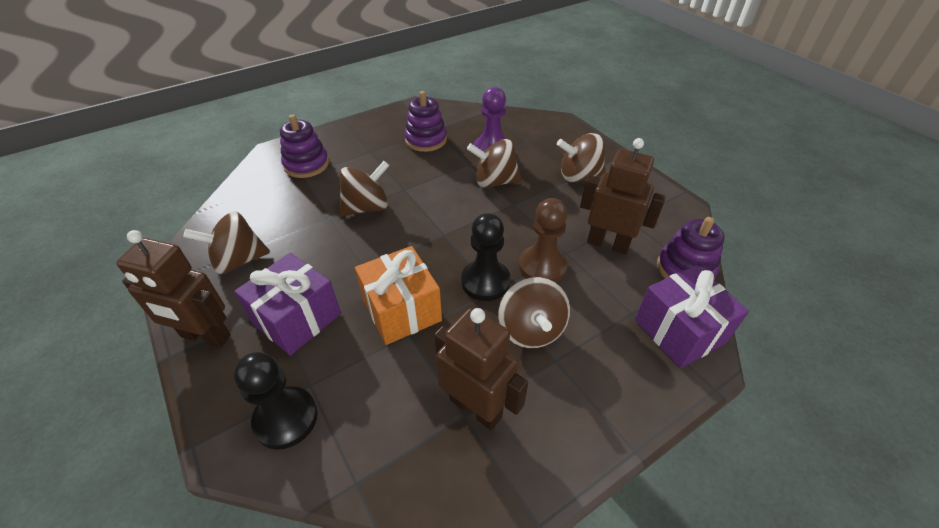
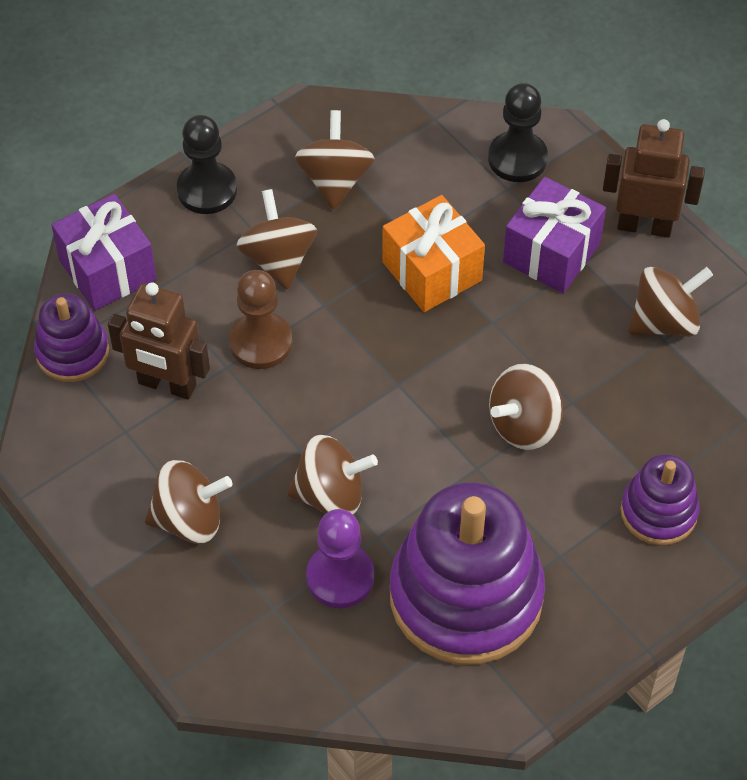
camera: 175 degrees right, 10 degrees up
purple stacking toy [404,91,447,152] -> purple stacking toy [390,482,545,665], size x1.94
brown robot [434,308,528,430] -> brown spinning top [295,110,375,210]
black pawn [461,213,511,301] -> black pawn moved to [177,115,237,214]

